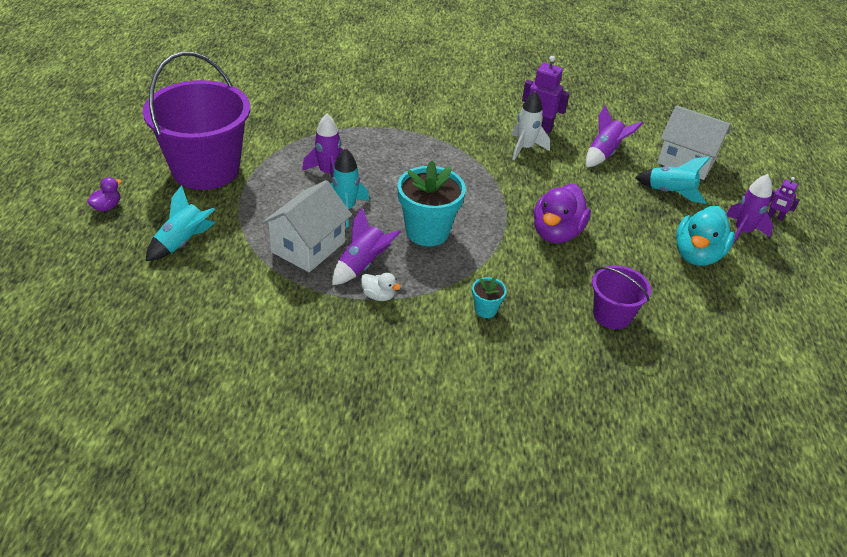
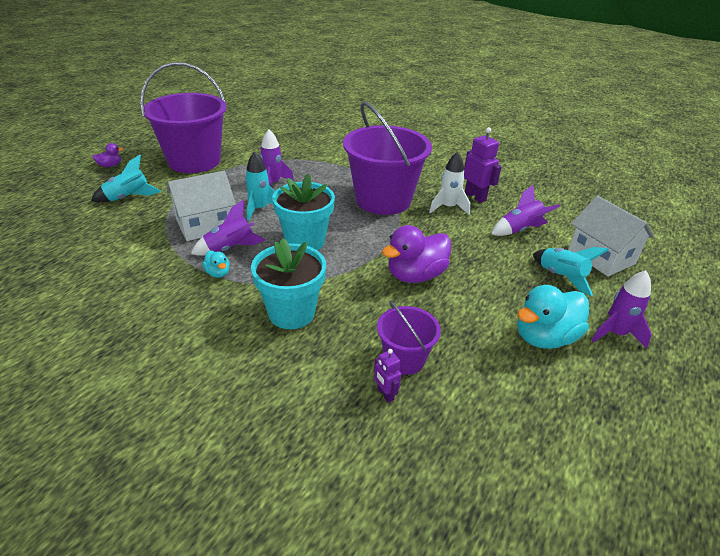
camera: 30 degrees right, 5 degrees down
white duck [361,273,401,301] -> turquoise duck [202,250,230,278]
turquoise flower pot [472,277,507,318] -> turquoise flower pot [251,238,326,329], size x2.13
purple robot [768,177,799,221] -> purple robot moved to [374,349,401,403]
none -> purple bucket [343,102,432,215]

